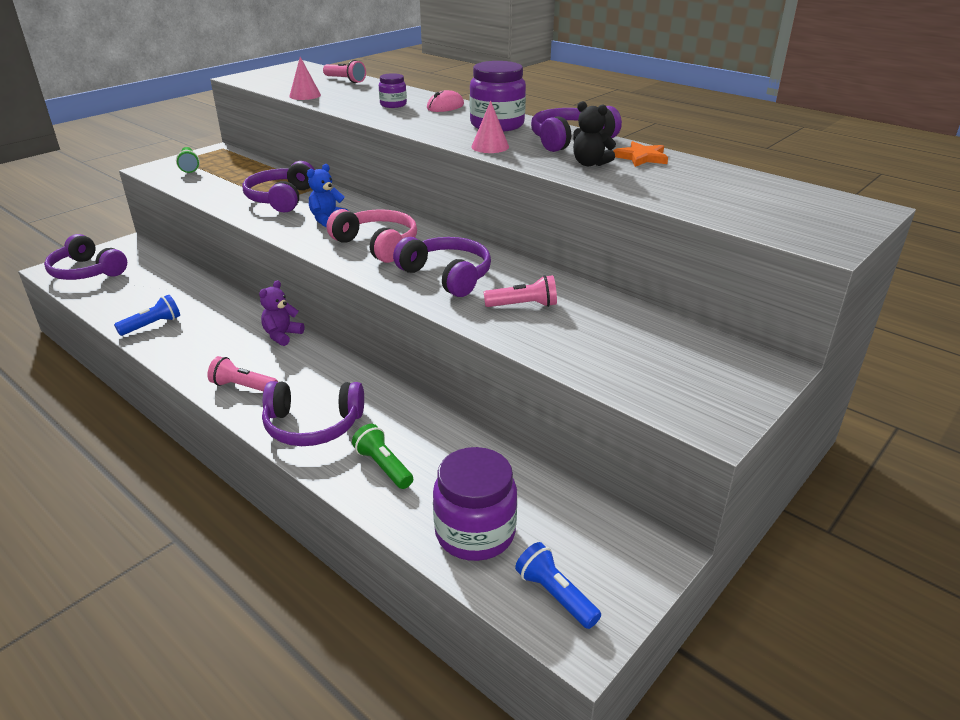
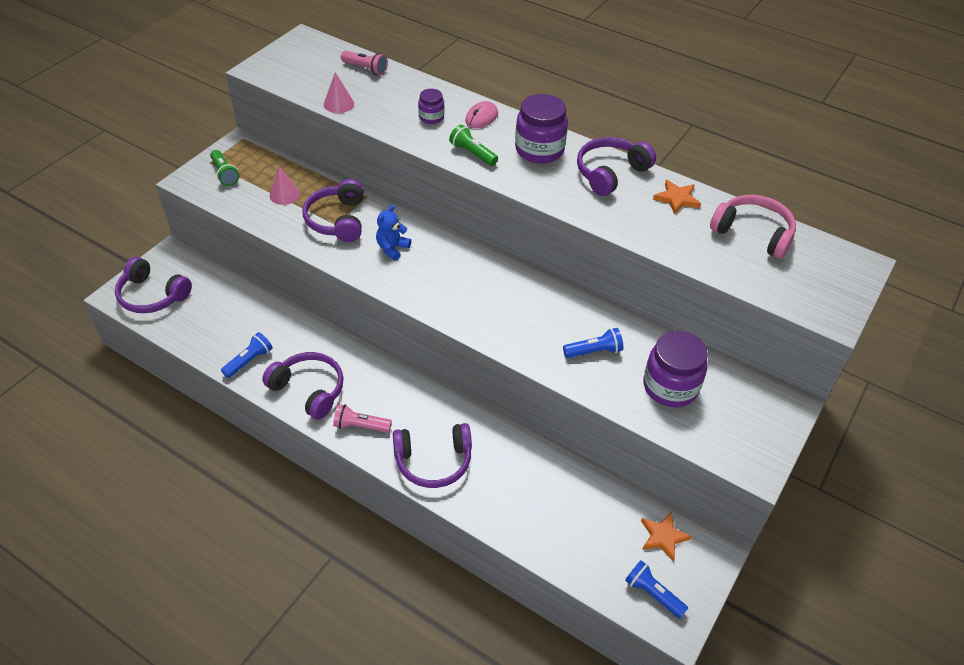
camera: 10 degrees left, 15 degrees up
purple teddy bear [259,280,304,346] -> none
pink headphones [327,209,417,263] -> pink headphones moved to [710,195,796,259]
green flashlight [352,424,413,489] -> green flashlight moved to [449,125,498,166]
purple headphones [393,237,491,297] -> purple headphones moved to [262,352,344,420]
purple jar [433,447,517,561] -> purple jar moved to [643,331,708,407]
pink cone [471,101,509,153] -> pink cone moved to [269,166,300,205]
pink flashlight [484,275,557,307] -> blue flashlight [563,328,623,358]
black teddy bear [573,101,616,166] -> none
none -> orange star [641,512,692,562]

